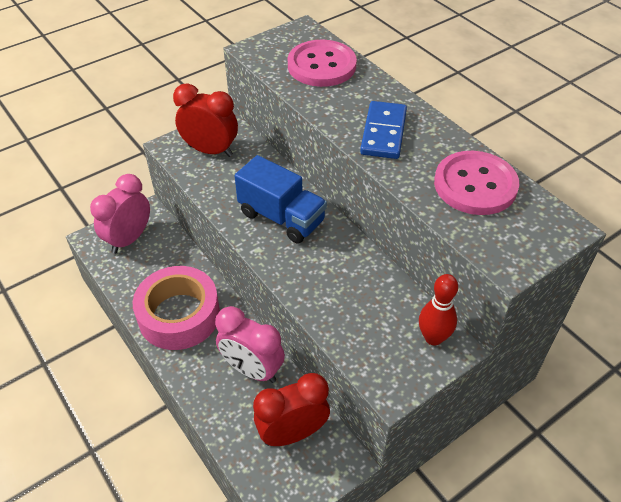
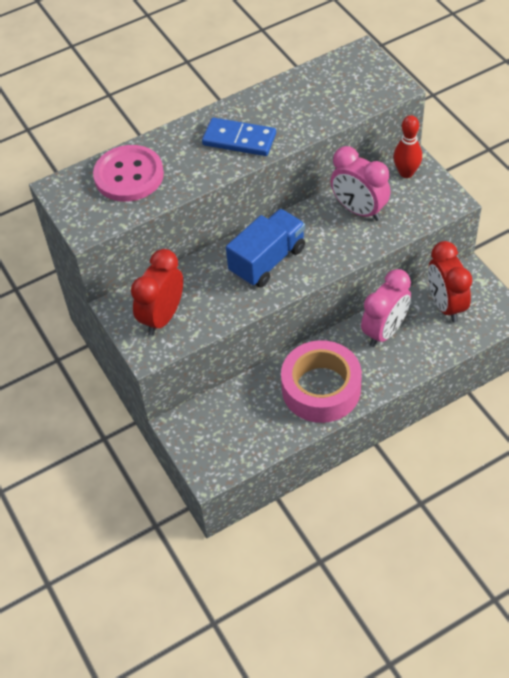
camera: 80 degrees left, 5 degrees up
pink clock [90,174,150,254] -> pink clock moved to [331,146,391,221]
pink button [434,151,519,215] -> none

